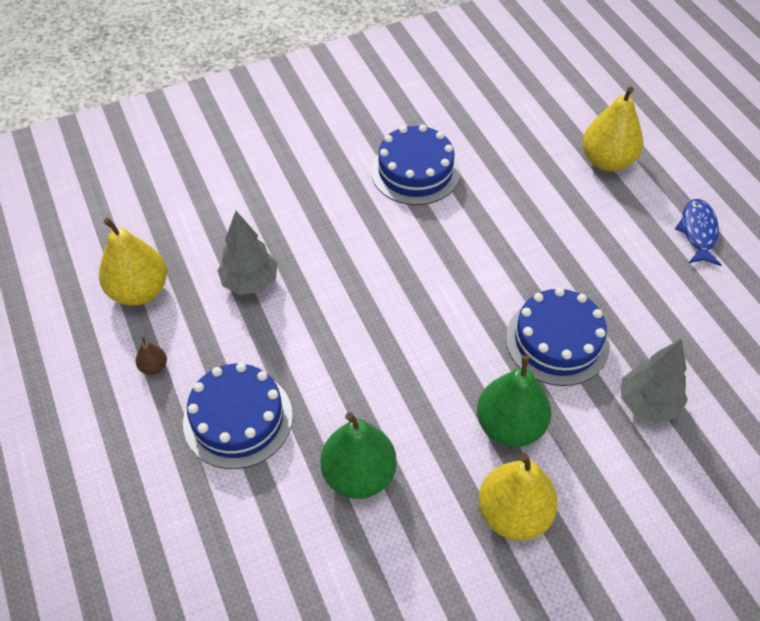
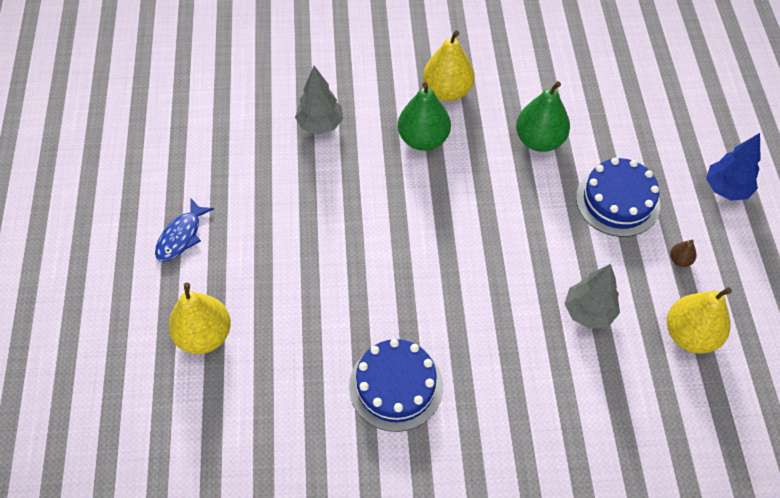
camera: 160 degrees left, 5 degrees up
blue cake [506,288,610,386] -> none
none -> blue tree [706,133,761,201]

